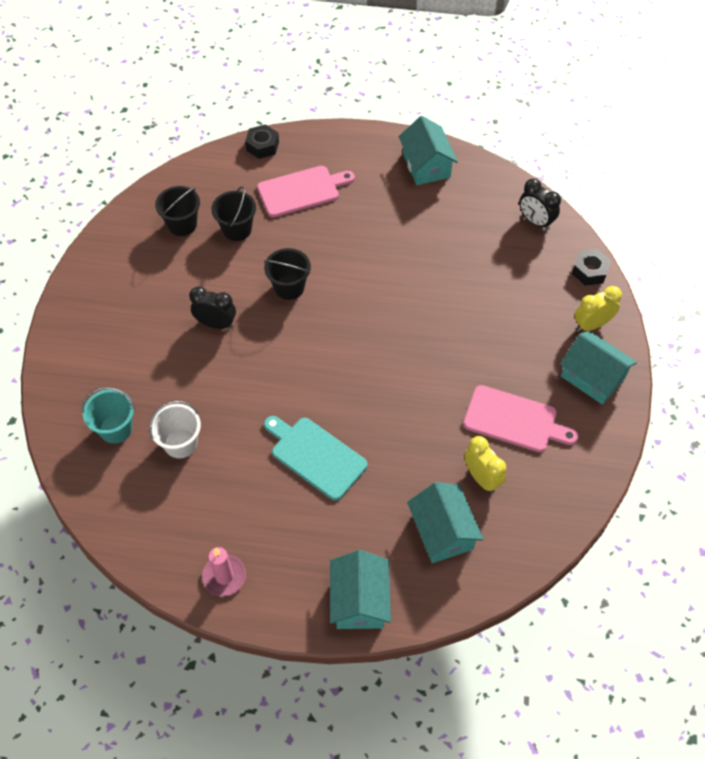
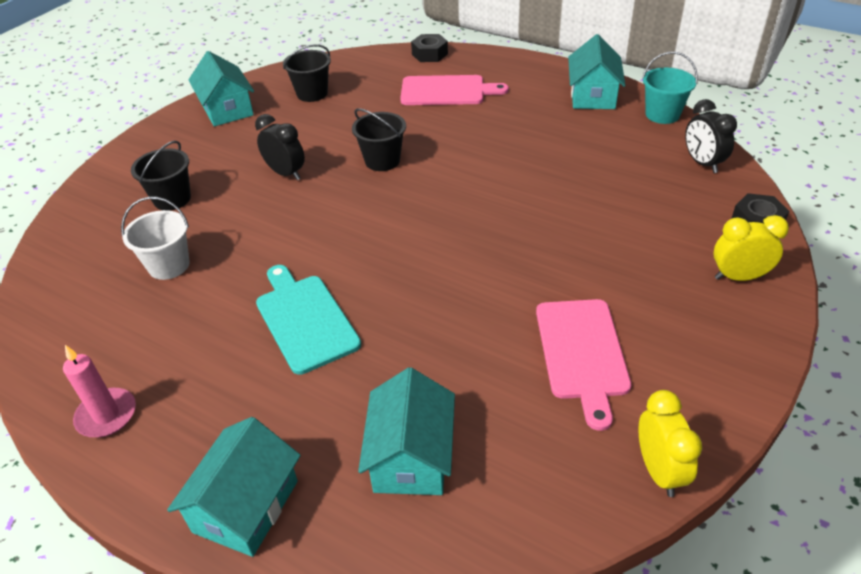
camera: 25 degrees right, 15 degrees down
turquoise bucket [82,387,135,444] -> turquoise bucket moved to [642,52,698,124]
black bucket [211,186,256,241] -> black bucket moved to [131,141,191,211]
pink cutting board [463,385,578,452] -> pink cutting board turned 45 degrees clockwise [536,299,631,431]
yellow clock [464,436,506,493] -> yellow clock moved to [638,390,702,497]
turquoise house [560,331,637,405] -> turquoise house moved to [189,51,254,126]

